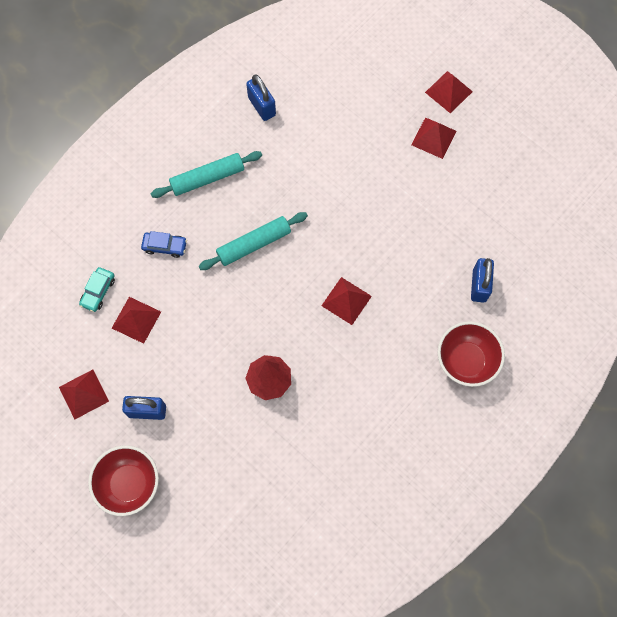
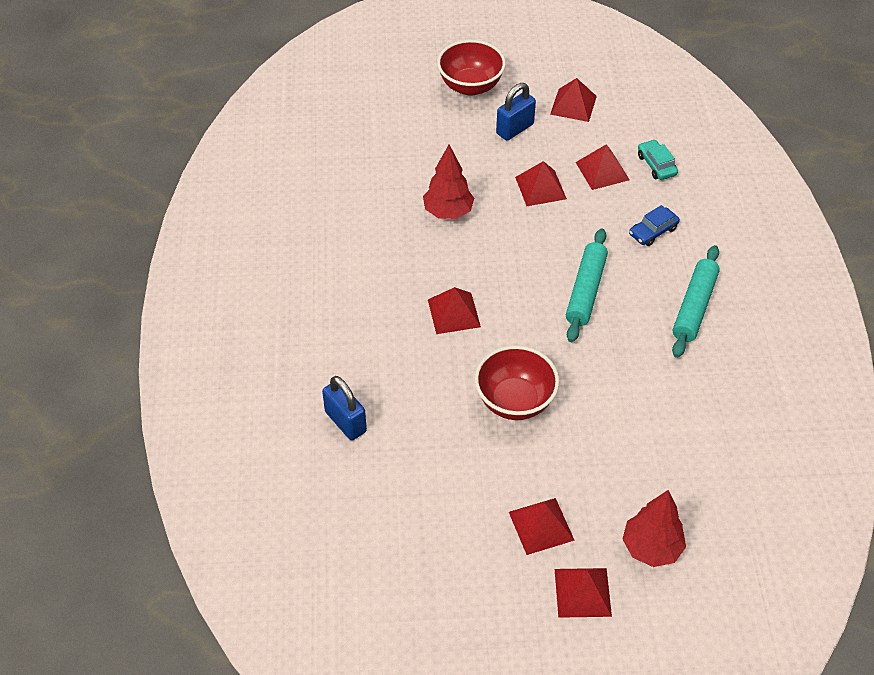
camera: 135 degrees right, 20 degrees down
blue padlock [246,75,276,121] -> none
red bowl [438,321,505,387] -> red bowl moved to [474,345,559,420]
none -> red pyramid [515,161,567,206]
none -> red tree [622,490,686,567]

